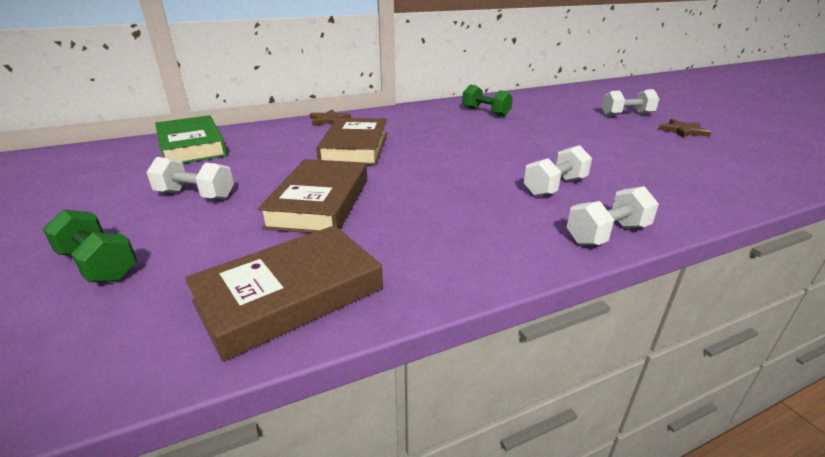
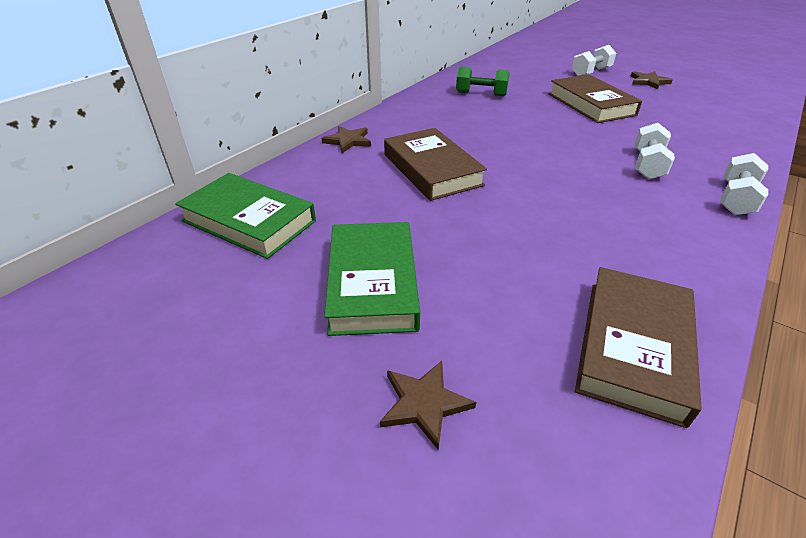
camera: 30 degrees left, 10 degrees up
green dumbbell [43,209,137,282] -> brown star [380,361,476,450]
white dumbbell [146,157,234,200] -> green book [324,222,420,336]
brown book [258,159,367,233] -> brown book moved to [549,74,642,123]

